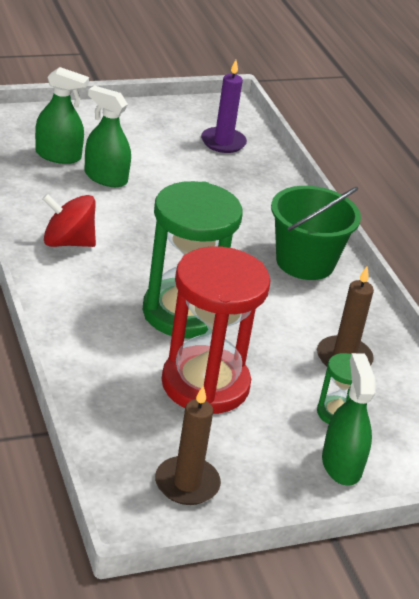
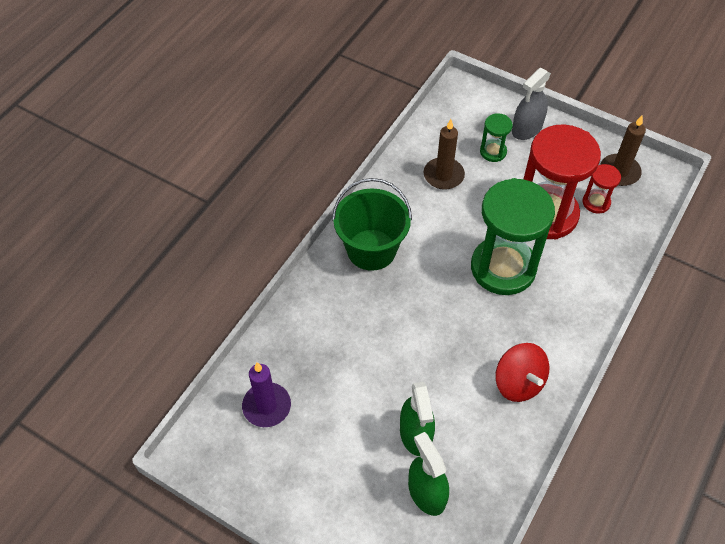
camera: 125 degrees left, 20 degrees up
green spray bottle [322,353,375,486] -> grey spray bottle [512,68,551,140]
none -> red hourglass [583,164,621,213]

